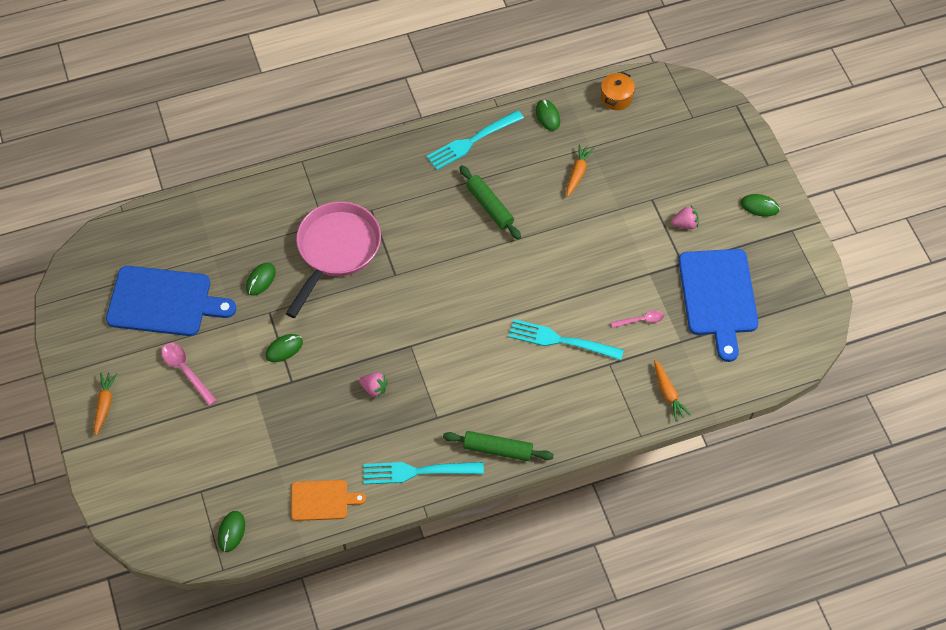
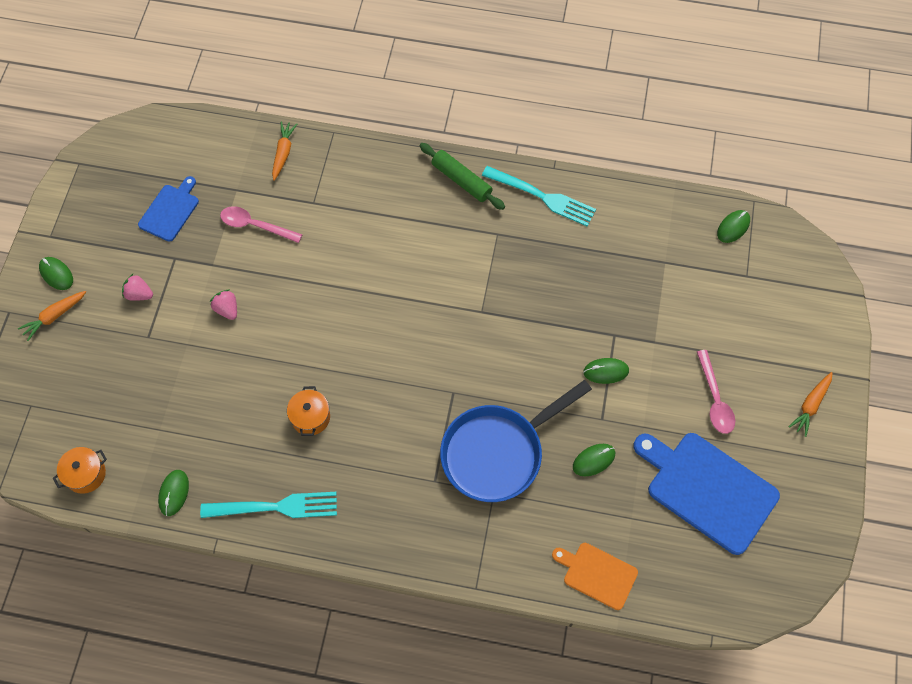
camera: 150 degrees left, 5 degrees up
pink pan [286,202,381,318] -> blue pan [440,380,592,502]
orange cutting board [291,480,366,521] -> orange cutting board moved to [552,543,638,610]
pink strawberry [359,373,388,398] -> pink strawberry moved to [210,289,237,320]
green rolling pin [459,165,521,240] -> orange pot [287,386,330,436]
turquoise fork [508,319,624,360] -> none
orange carrot [567,144,594,197] -> orange carrot moved to [18,291,86,341]
pink spoon [611,310,664,328] -> pink spoon [220,206,303,243], size x1.51
blue cutting board [679,249,759,362] -> blue cutting board [138,176,199,242], size x0.56

